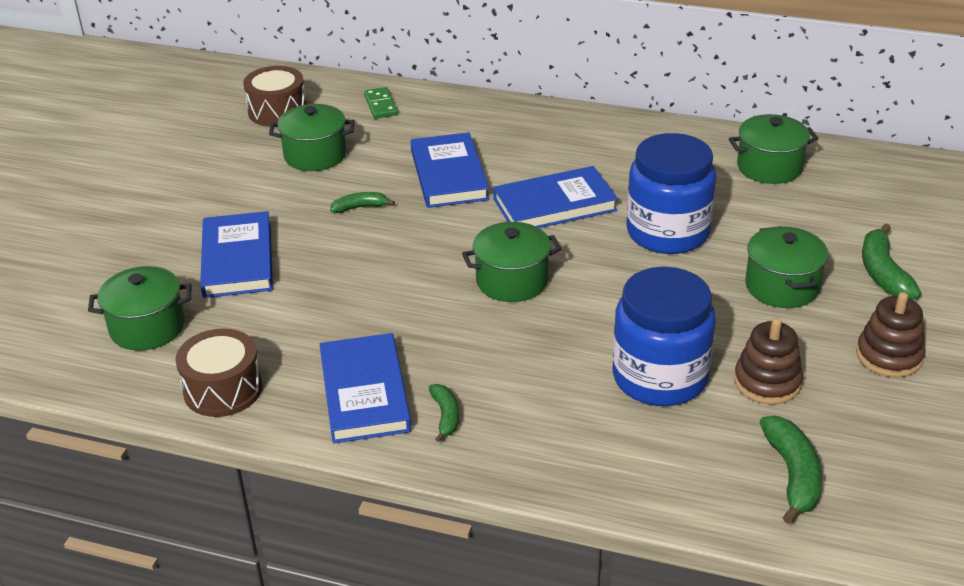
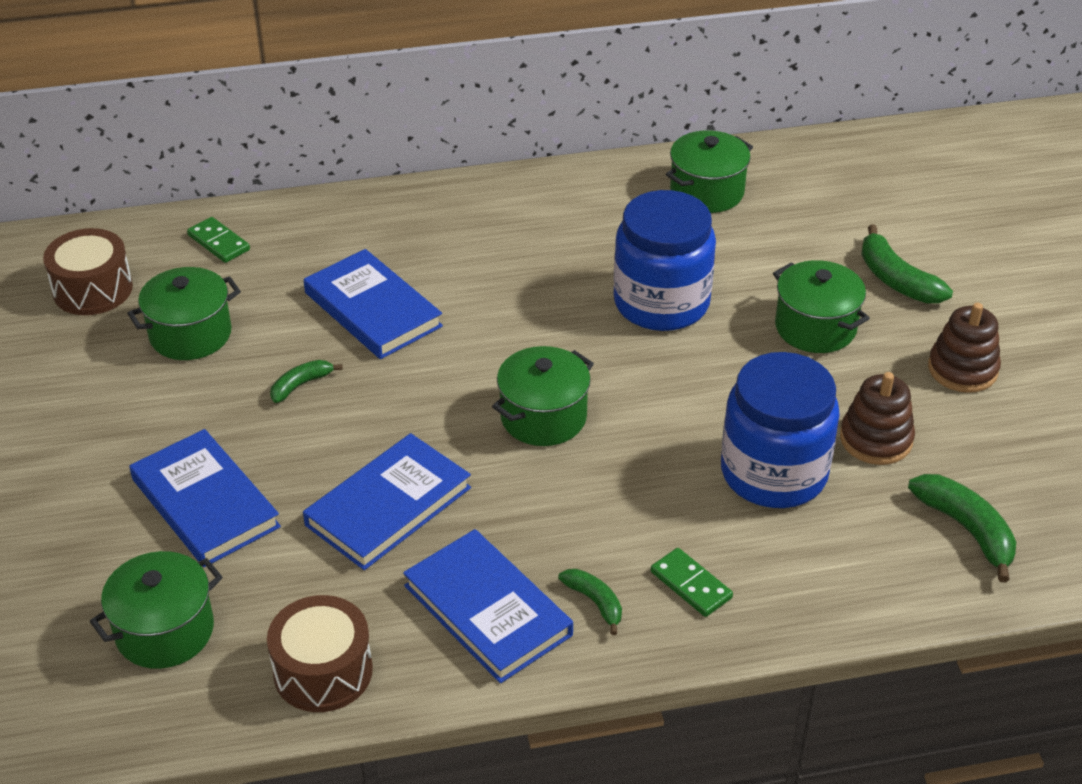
camera: 30 degrees left, 5 degrees up
blue book [493,166,618,228] -> blue book moved to [303,433,471,570]
none -> green domino [651,548,733,617]

